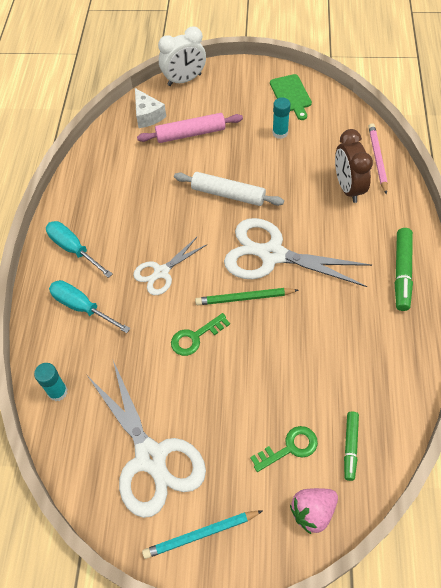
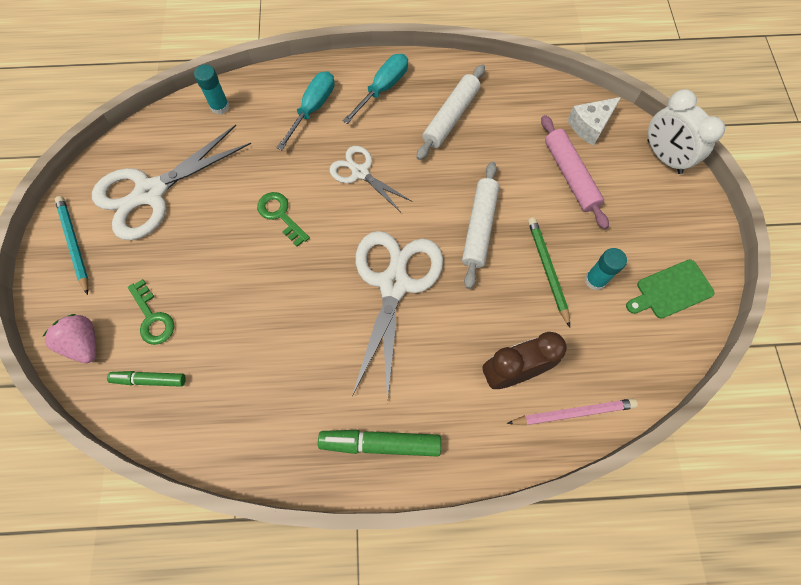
camera: 80 degrees right, 10 degrees up
green pencil [195,288,299,305] -> green pencil moved to [528,217,570,327]
none -> white rolling pin [416,64,485,160]

